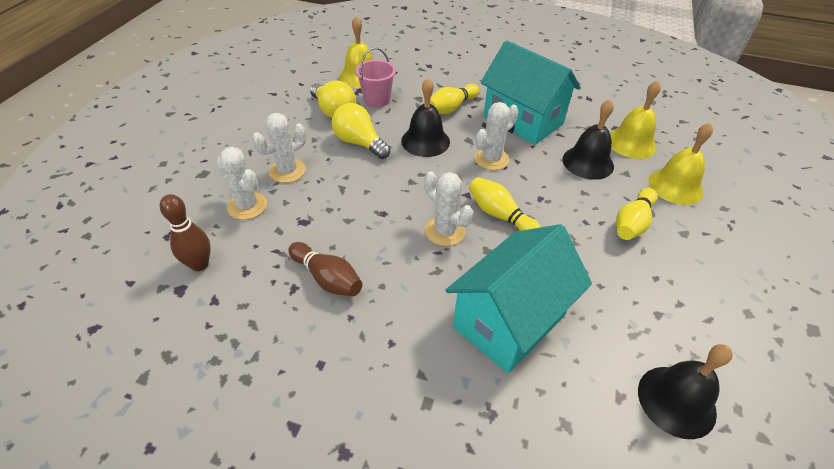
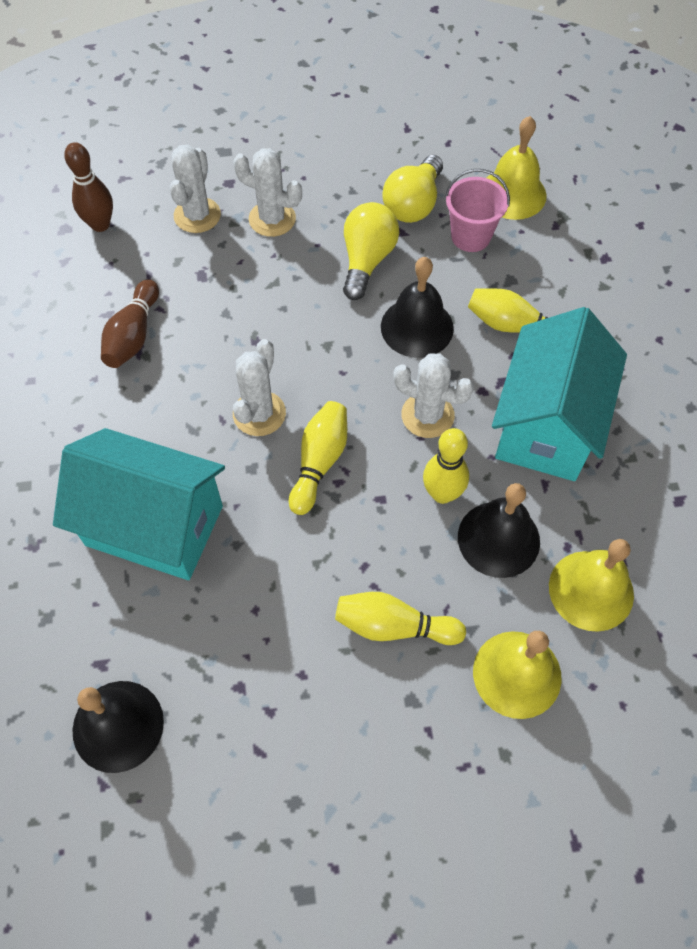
camera: 65 degrees right, 15 degrees up
none -> yellow bowling pin [423,428,469,504]

